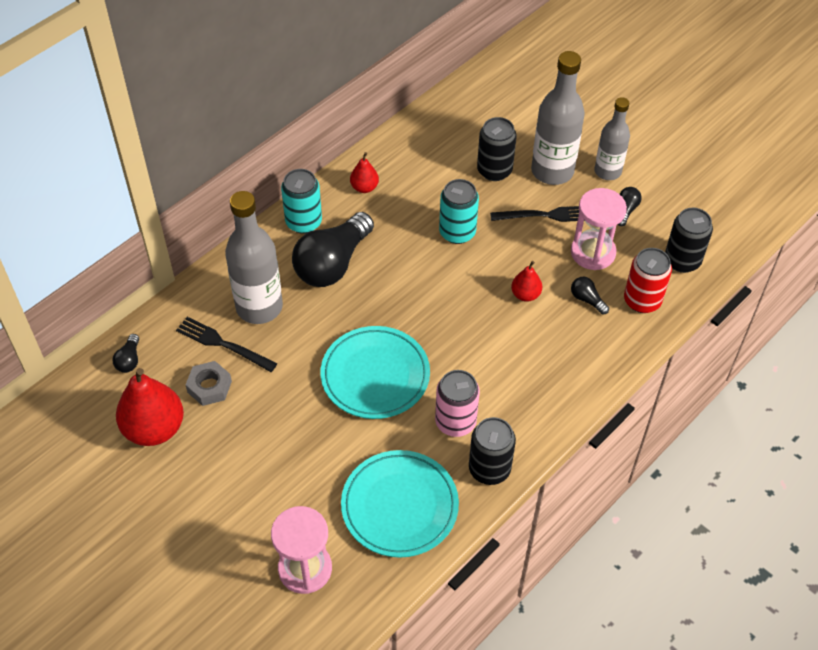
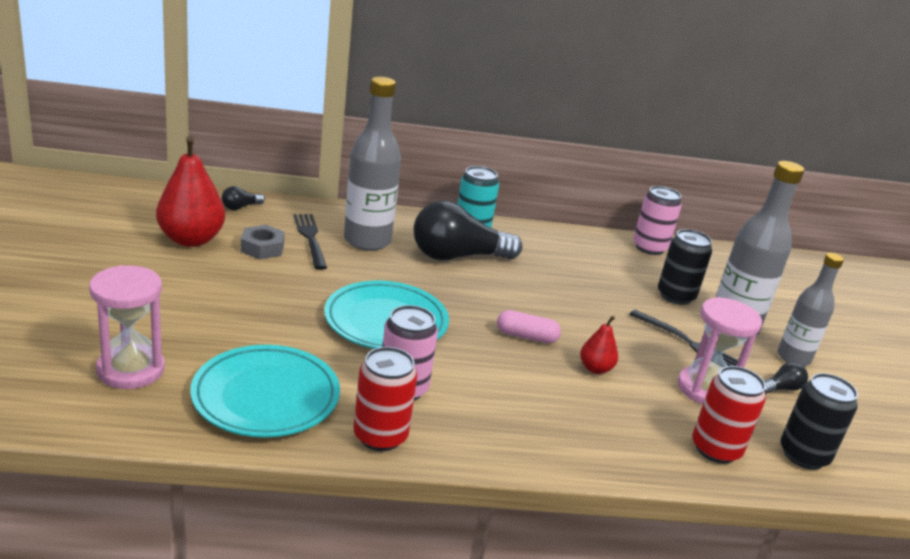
camera: 40 degrees right, 25 degrees down
red pear [350,152,379,193] -> none
turquoise can [439,179,479,244] -> none
black can [469,417,516,485] -> red can [353,347,417,451]
black light bulb [571,277,609,314] -> none
none -> pink capsule [497,310,561,344]
none -> pink can [633,186,682,255]

